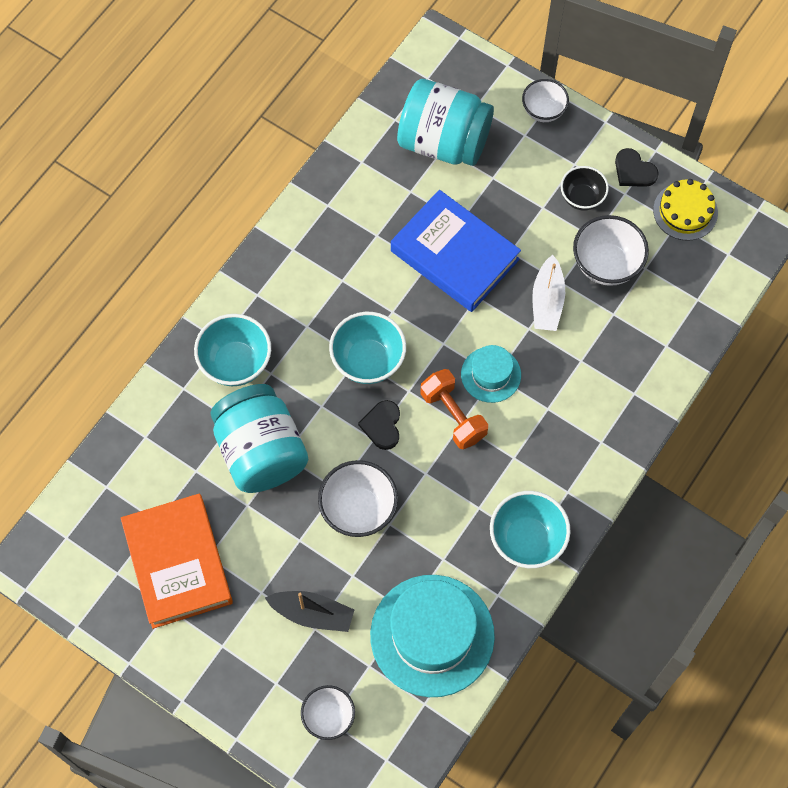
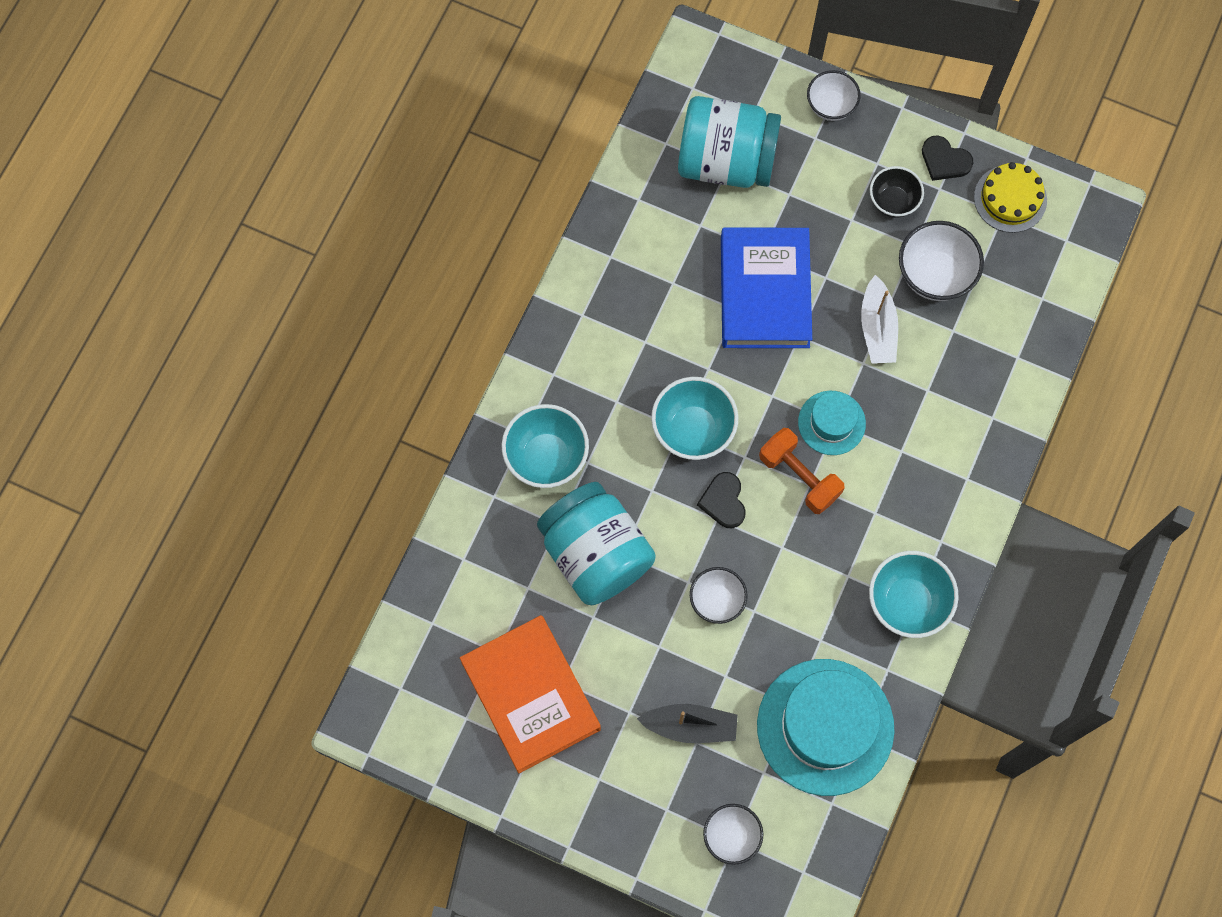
camera: 10 degrees left, 5 degrees up
white bowl [318,460,398,537] -> white bowl [690,567,748,624], size x0.65
blue book [391,190,521,312] -> blue book turned 60 degrees clockwise [721,227,812,348]

